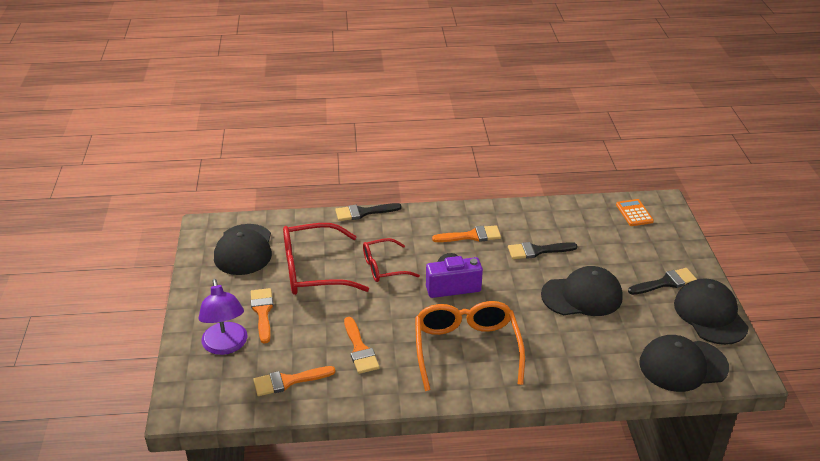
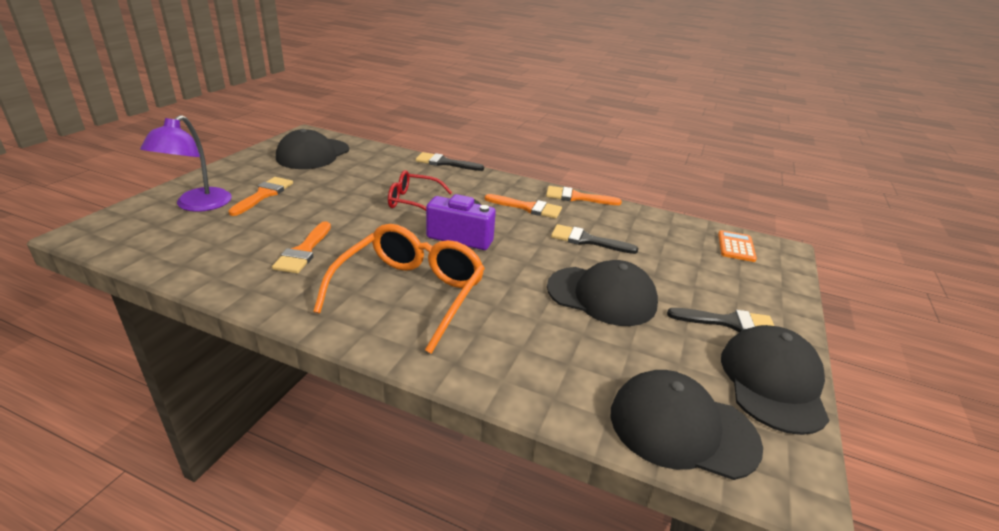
camera: 25 degrees right, 5 degrees down
orange brush [253,366,335,396] -> orange brush moved to [546,186,622,205]
red glasses [283,223,369,295] -> none

